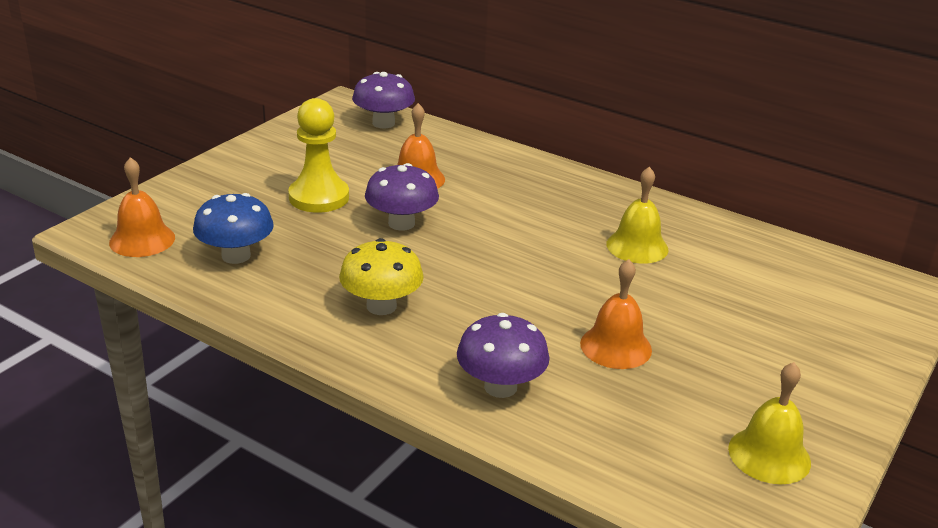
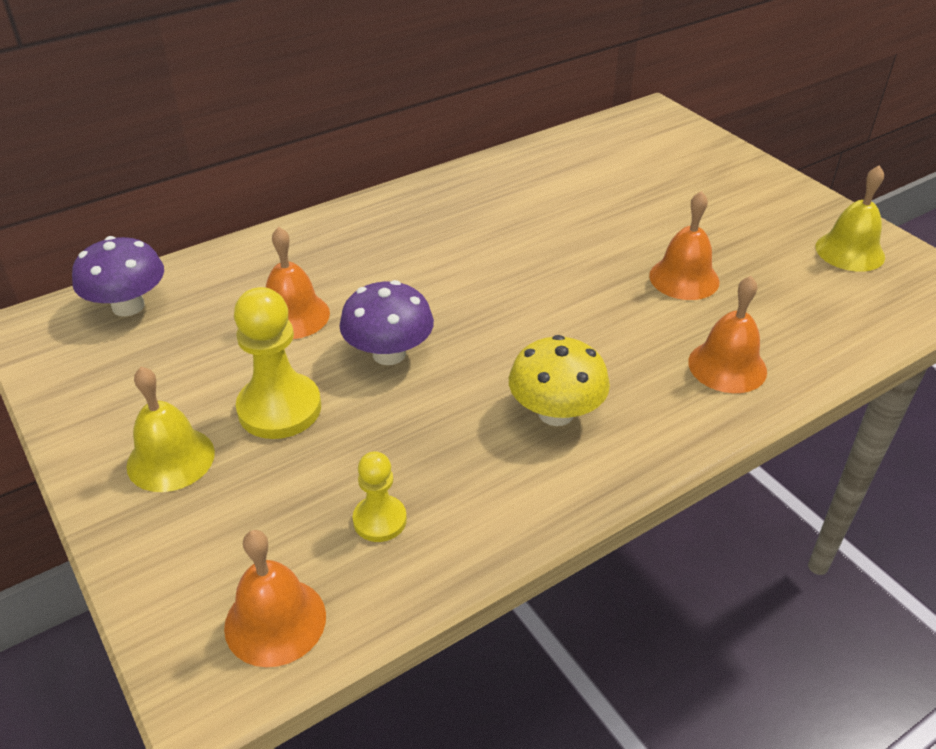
camera: 65 degrees left, 10 degrees up
blue mushroom [193,193,274,264] -> yellow pawn [353,451,407,542]
purple mushroom [457,313,550,398] -> orange bell [688,276,767,393]
yellow bell [606,167,668,264] -> yellow bell moved to [126,367,215,492]

